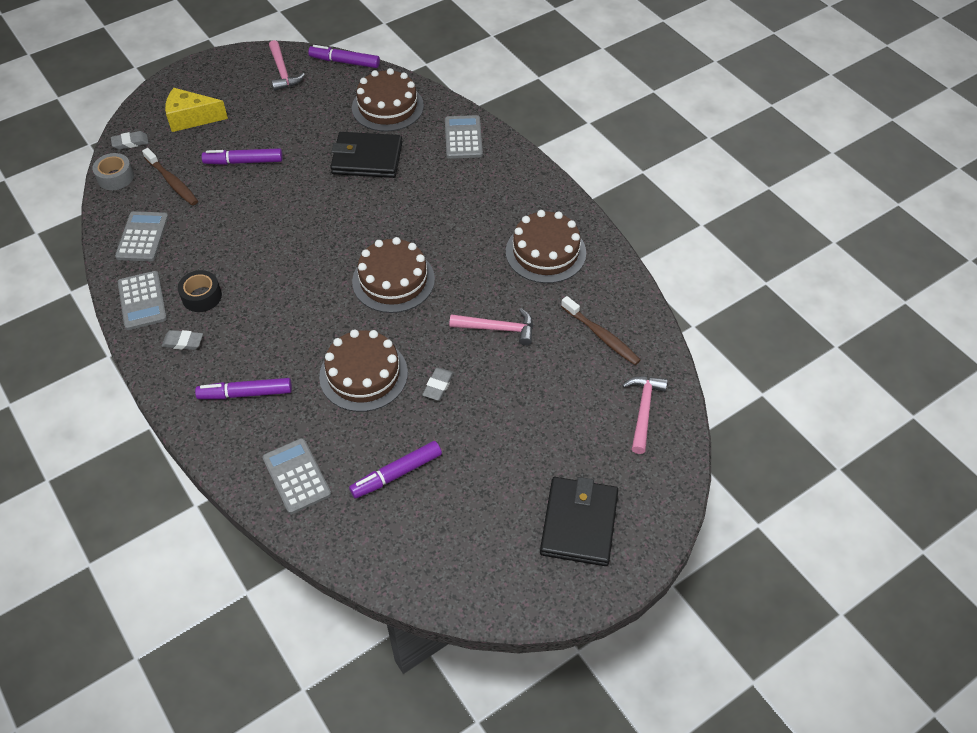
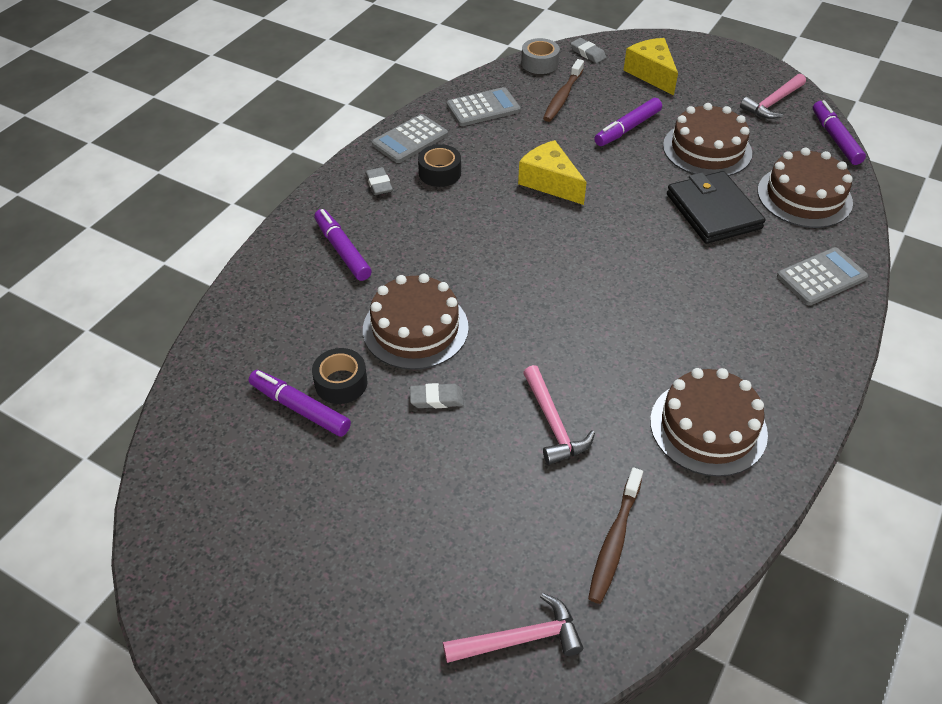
camera: 65 degrees right, 5 degrees down
purple marker [202,148,283,165] -> purple marker turned 105 degrees counterclockwise [594,98,662,146]
grey calculator [262,438,331,514] -> none
brown cake [352,237,435,313] -> brown cake moved to [663,103,752,176]
black wallet [540,477,618,566] -> none
none -> black tape [312,348,367,404]
none -> yellow cheese [518,140,587,205]

